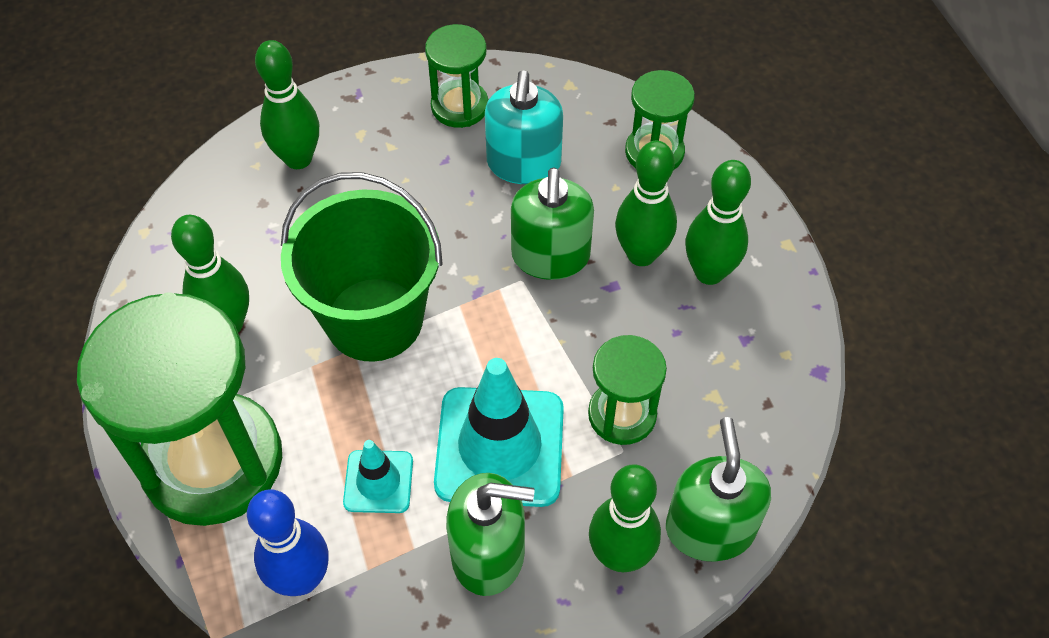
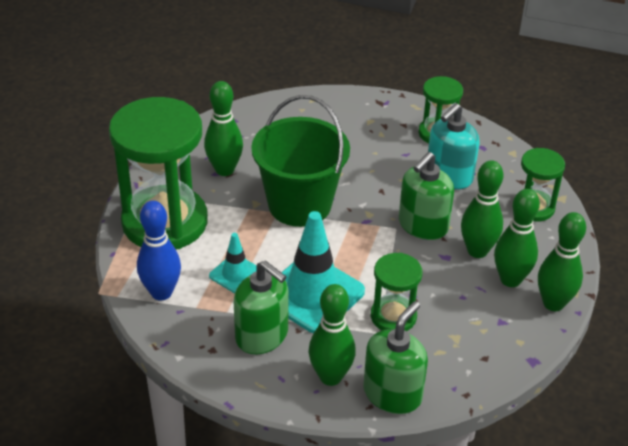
camera: 35 degrees right, 15 degrees down
green bowling pin [255,40,319,169] -> green bowling pin moved to [538,212,586,311]

